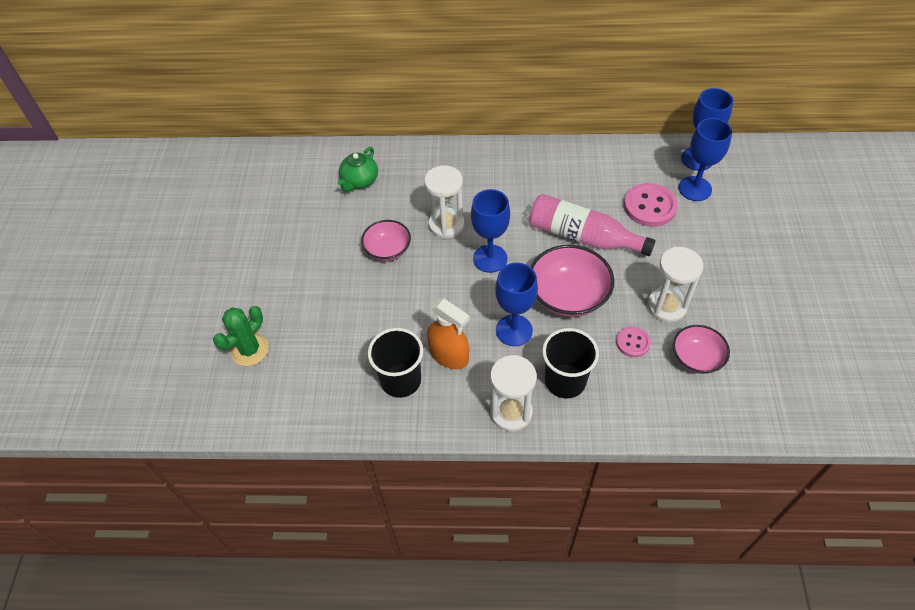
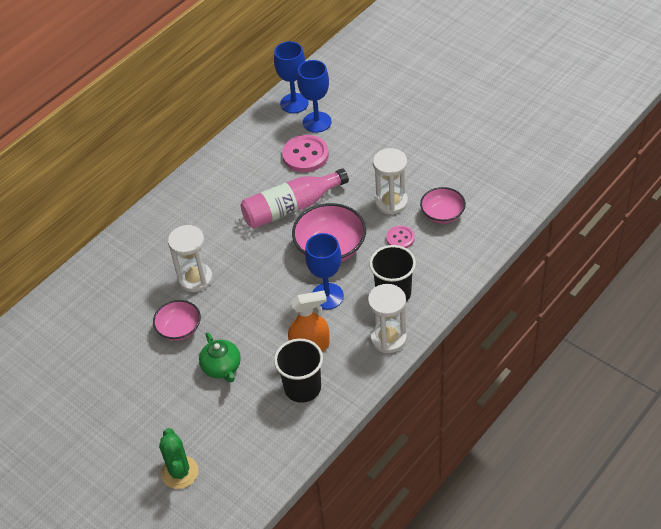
camera: 50 degrees left, 5 degrees down
green teapot [338,147,378,192] -> green teapot moved to [199,332,241,383]
blue goblet [471,189,510,273] -> none

